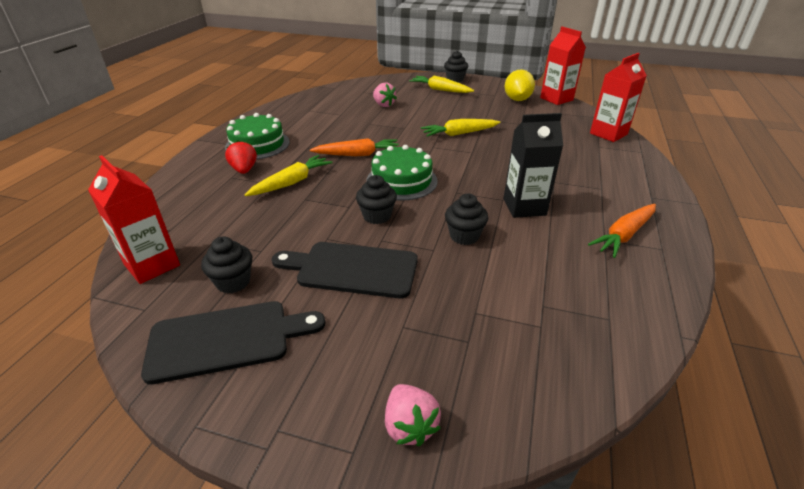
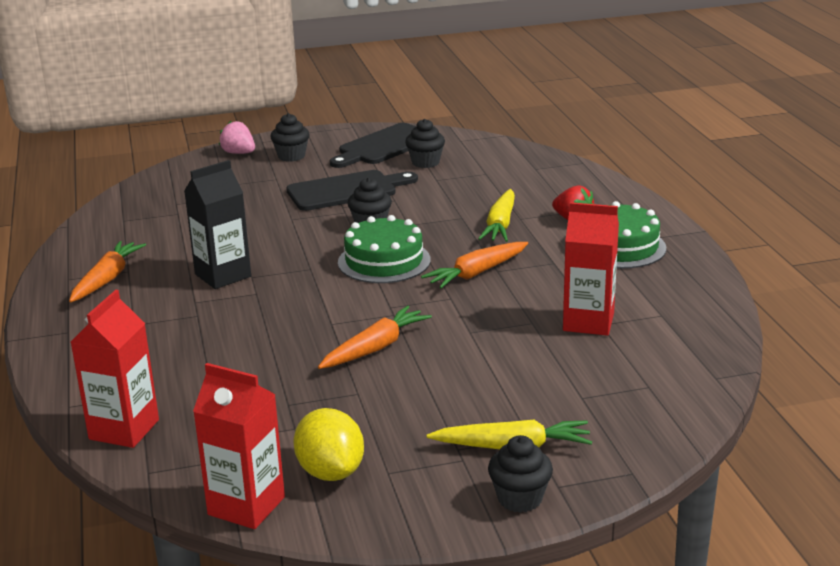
camera: 150 degrees right, 10 degrees down
red carton [88,155,180,284] -> red carton moved to [563,202,619,336]
pink strawberry [373,83,397,107] -> none
yellow carrot [421,119,500,137] -> orange carrot [318,306,432,369]
black cupcake [445,194,488,245] -> black cupcake moved to [270,113,310,162]

